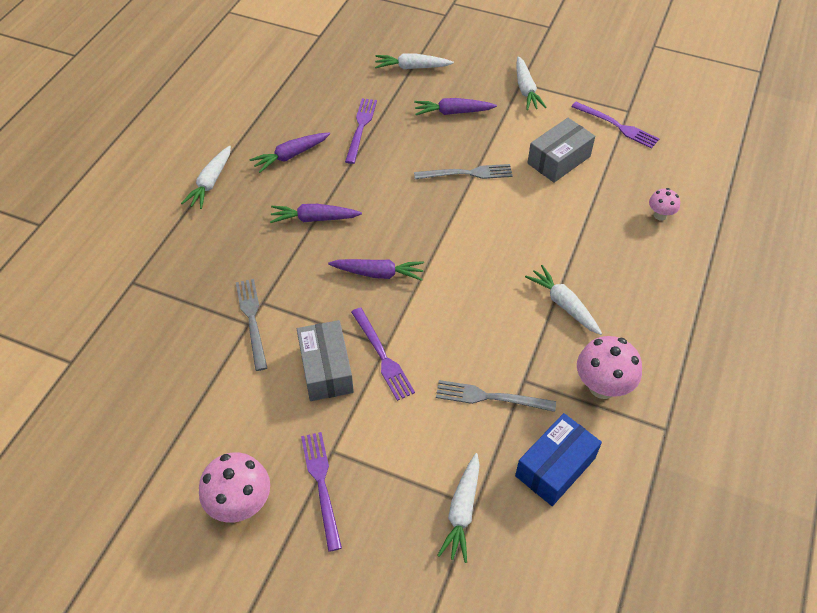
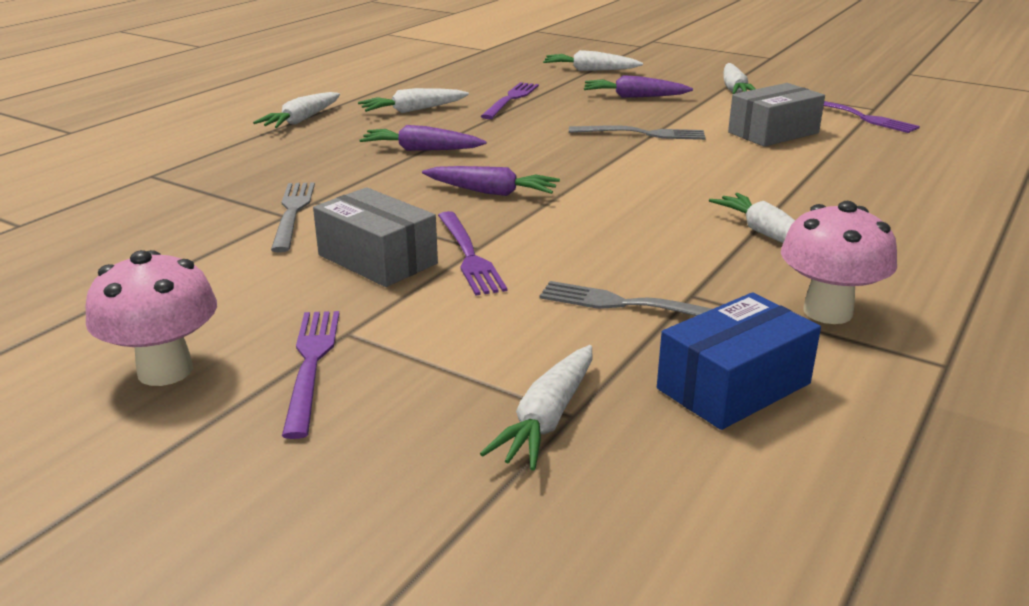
camera: 10 degrees right, 25 degrees down
purple carrot [249,132,330,173] -> white carrot [358,88,469,113]
grey box [297,320,354,401] -> grey box turned 45 degrees counterclockwise [313,187,438,287]
pink mushroom [649,188,680,221] -> none

